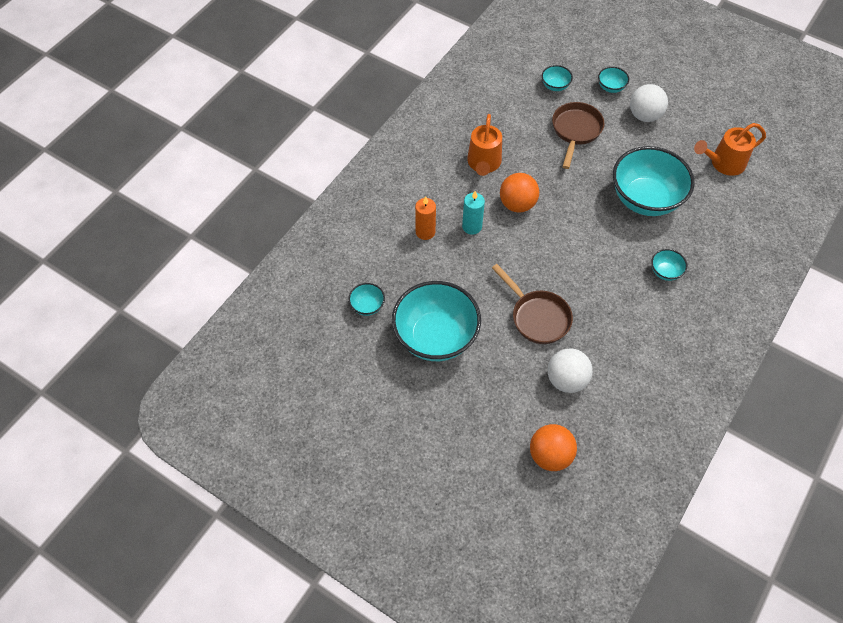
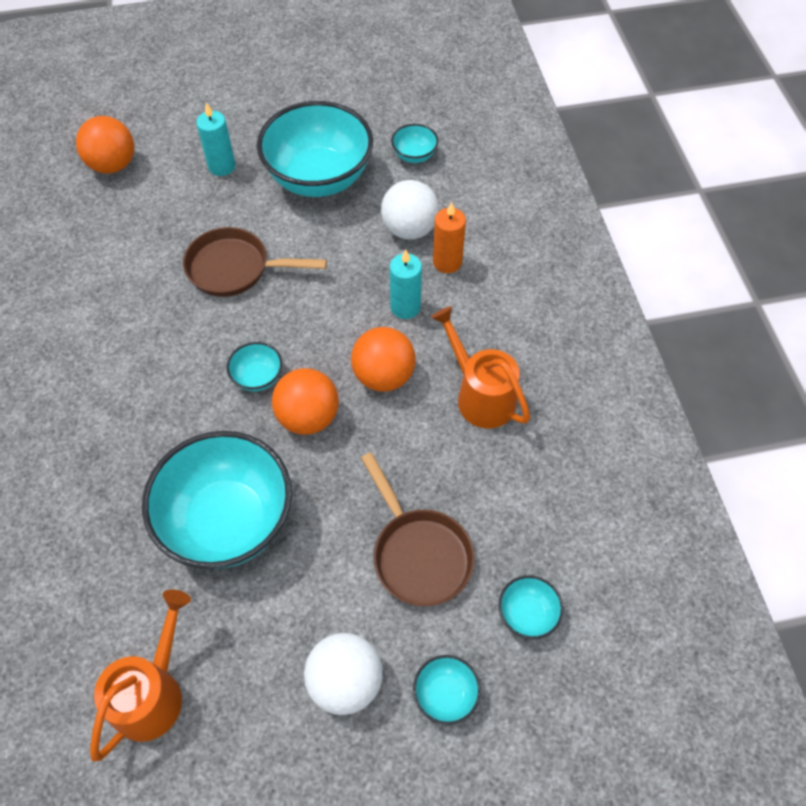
camera: 135 degrees right, 0 degrees up
white ball [548,348,593,393] -> white ball moved to [381,180,439,239]
turquoise bowl [651,249,687,281] -> turquoise bowl moved to [227,342,282,392]
none -> turquoise candle [196,102,235,176]
none -> orange ball [272,368,339,435]

